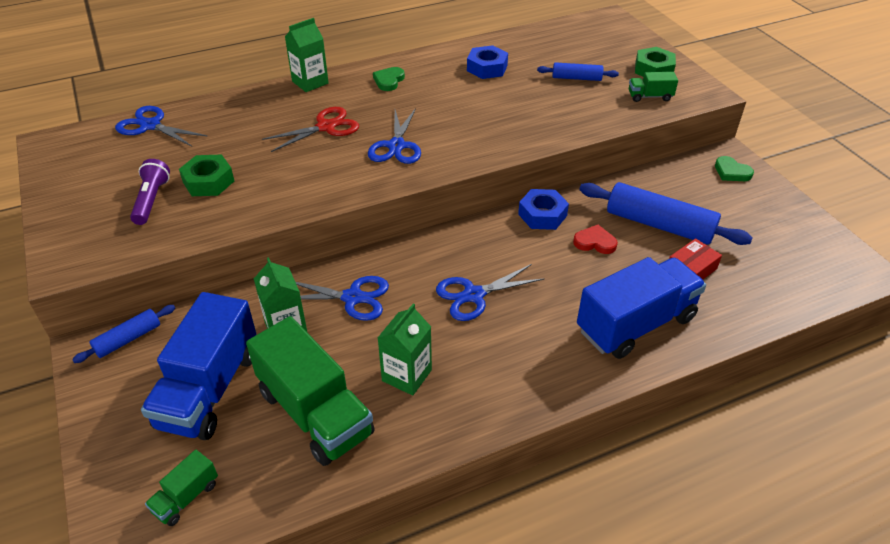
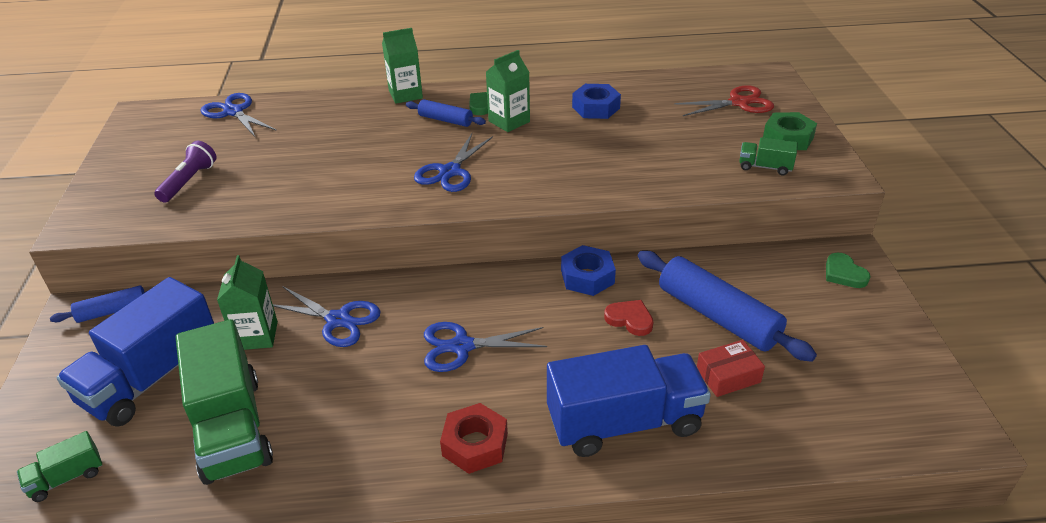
camera: 20 degrees right, 5 degrees down
green nut [179,155,234,196] -> none
red scissors [262,107,359,152] -> red scissors moved to [674,85,774,116]
green carton [378,304,432,396] -> green carton moved to [486,50,530,132]
blue rolling pin [537,62,619,81] -> blue rolling pin moved to [406,99,486,127]
none -> red nut [440,403,508,474]

